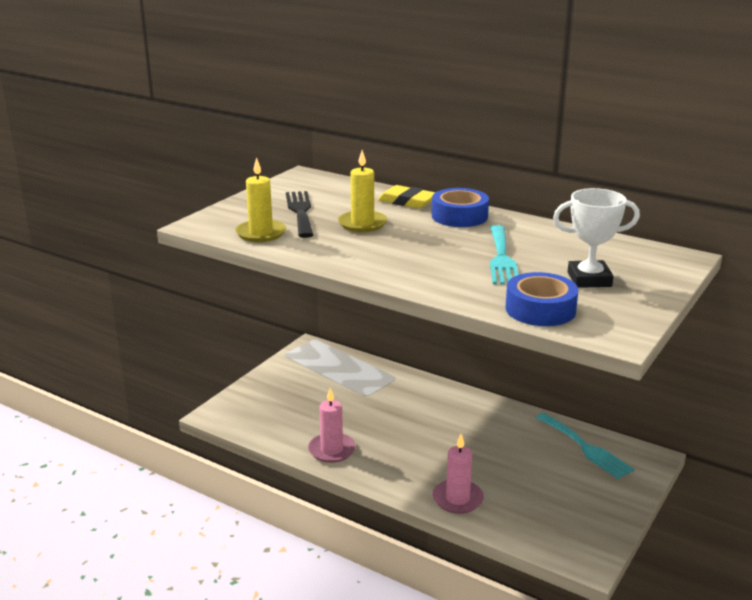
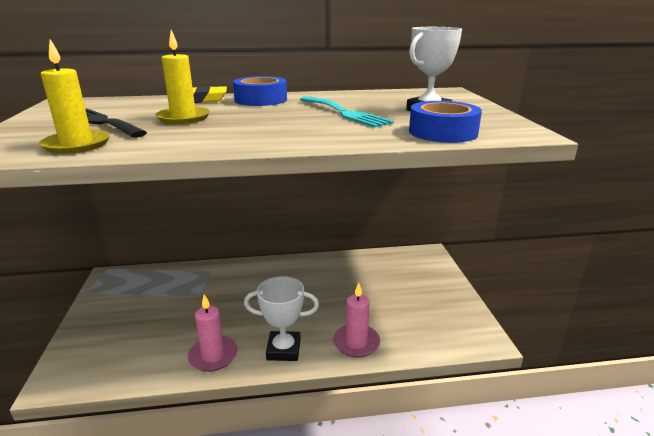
camera: 40 degrees left, 0 degrees up
turquoise fork [536,413,635,479] -> none
none -> white trophy [244,276,319,361]

